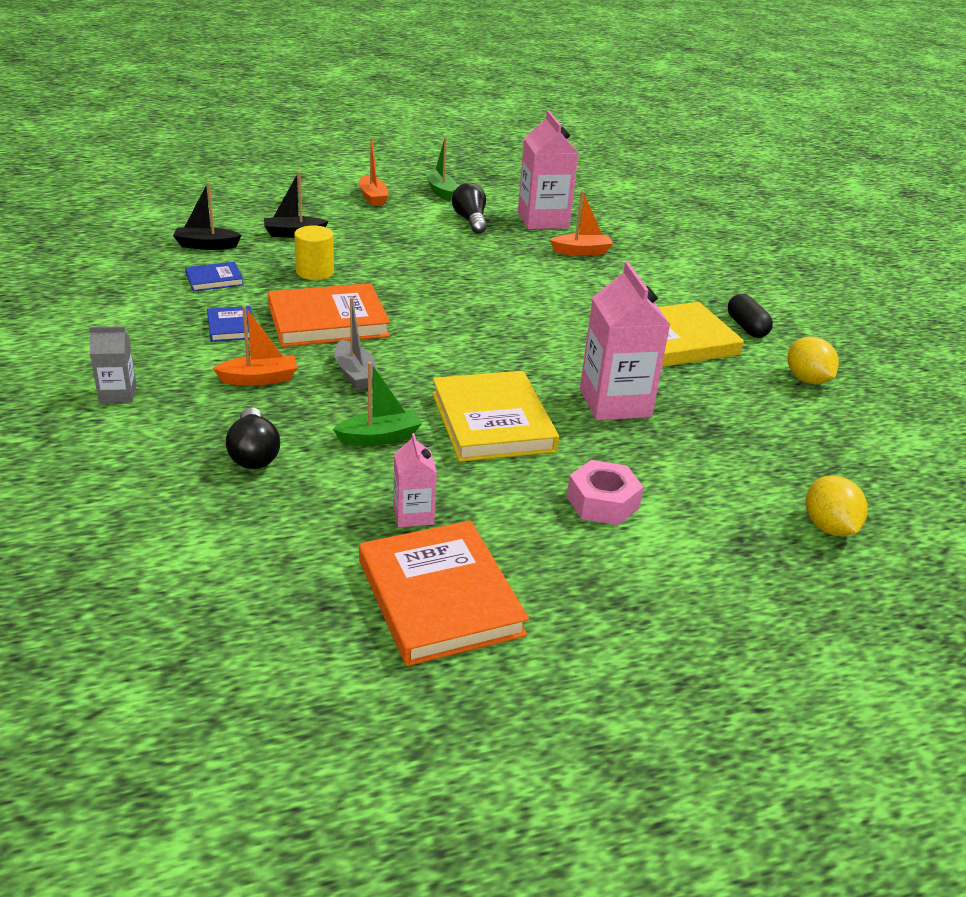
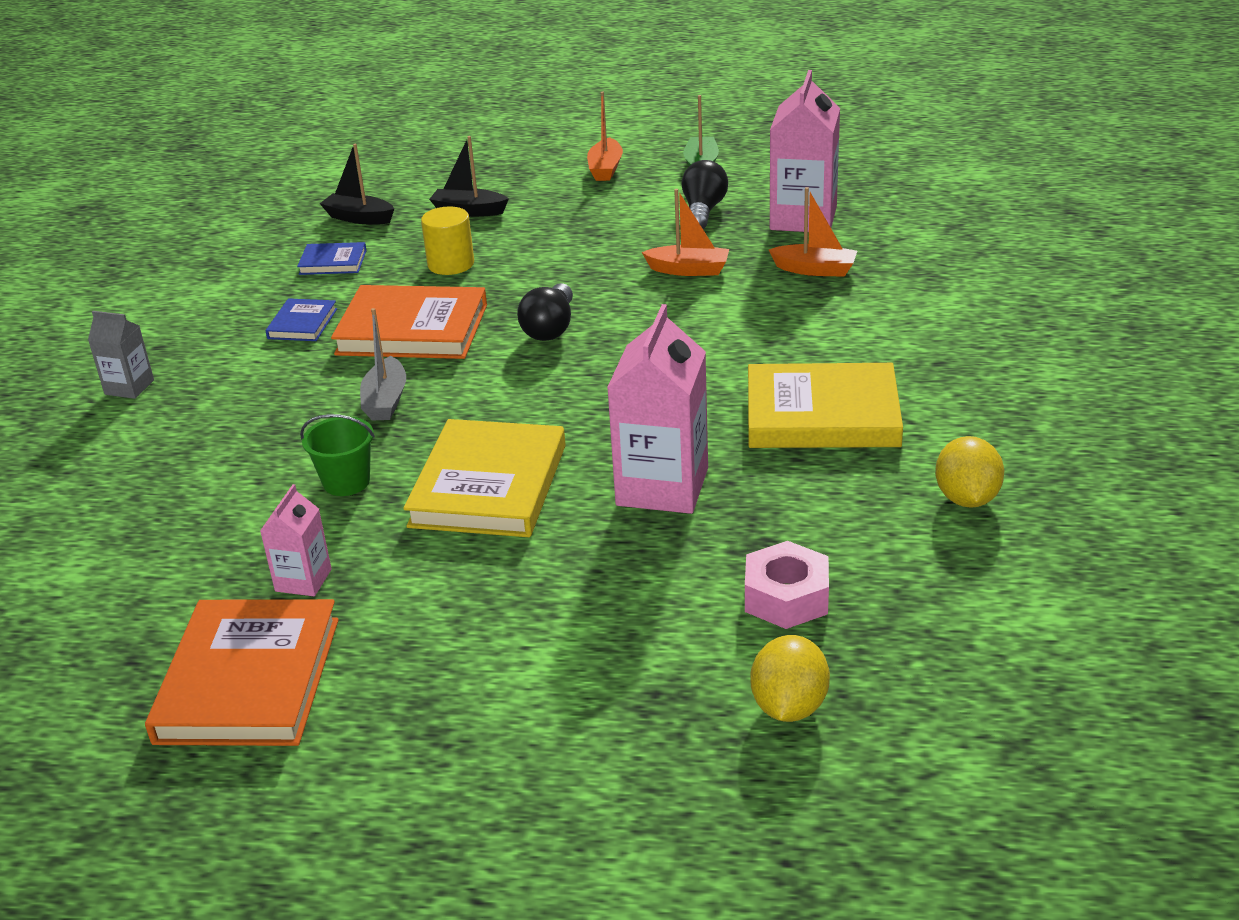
camera: 30 degrees right, 0 degrees up
orange boat [213,306,297,386] -> orange boat moved to [642,189,729,276]
black light bulb [226,407,280,469] -> black light bulb moved to [517,283,573,341]
green boat [333,362,422,446] -> green bucket [300,414,375,496]
pink nut [567,460,644,525] -> pink nut moved to [745,541,829,629]
black capsule [728,294,773,338] -> none

